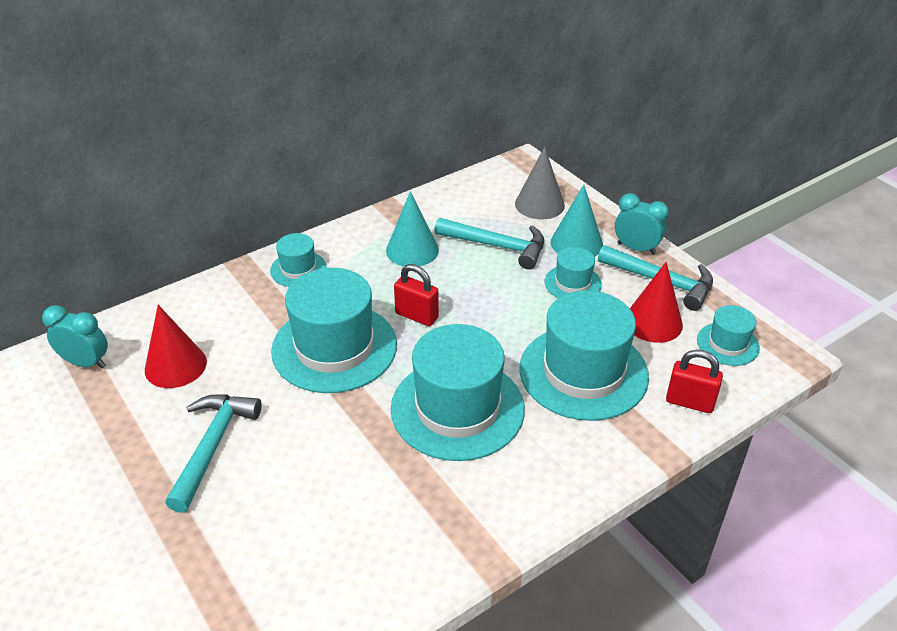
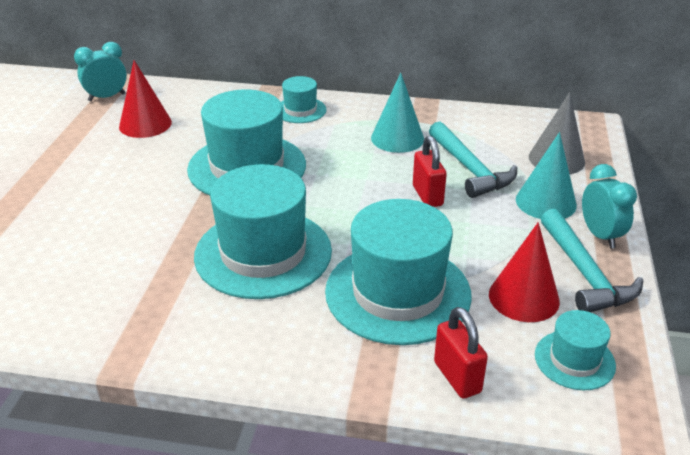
camera: 45 degrees right, 5 degrees down
turquoise clock [42,305,108,369] -> turquoise clock turned 90 degrees counterclockwise [74,42,127,101]
turquoise hammer [165,394,262,513] -> none
red padlock [394,264,439,326] -> red padlock moved to [413,136,447,207]
turquoise hat [545,247,602,298] -> none

